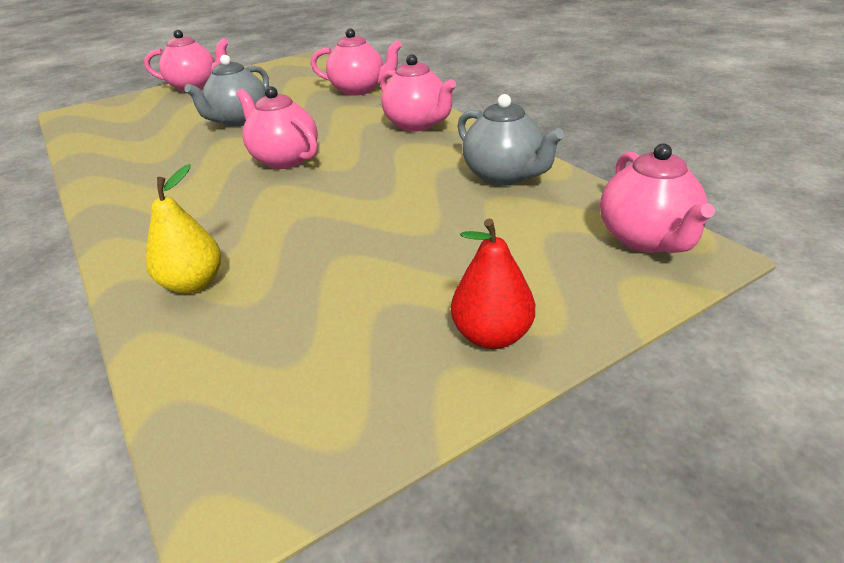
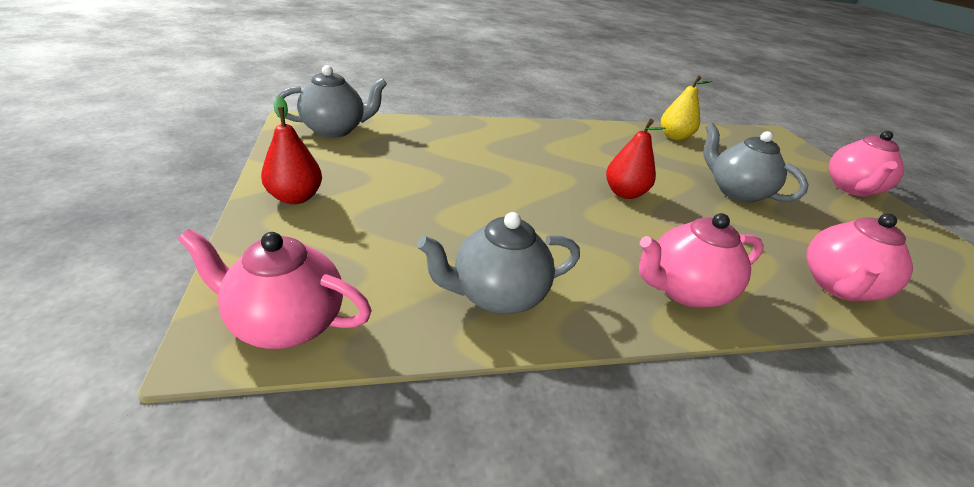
camera: 105 degrees right, 0 degrees up
yellow pear [146,164,221,294] -> yellow pear moved to [661,76,712,141]
pink teapot [236,86,318,169] -> red pear [606,119,665,199]
none -> grey teapot [275,65,387,138]

